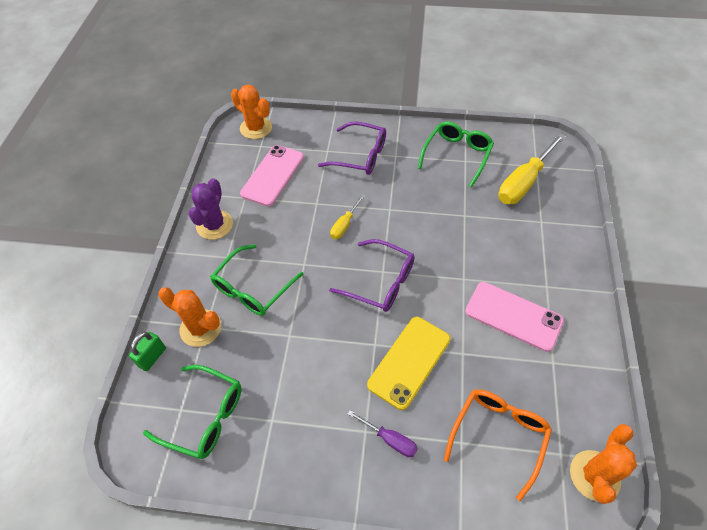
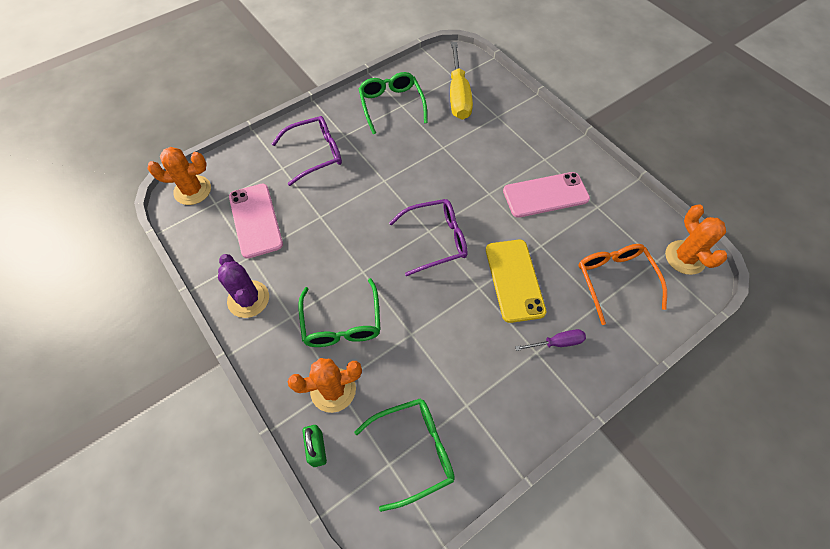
camera: 45 degrees left, 5 degrees up
yellow screwdriver [330,194,365,239] -> none

